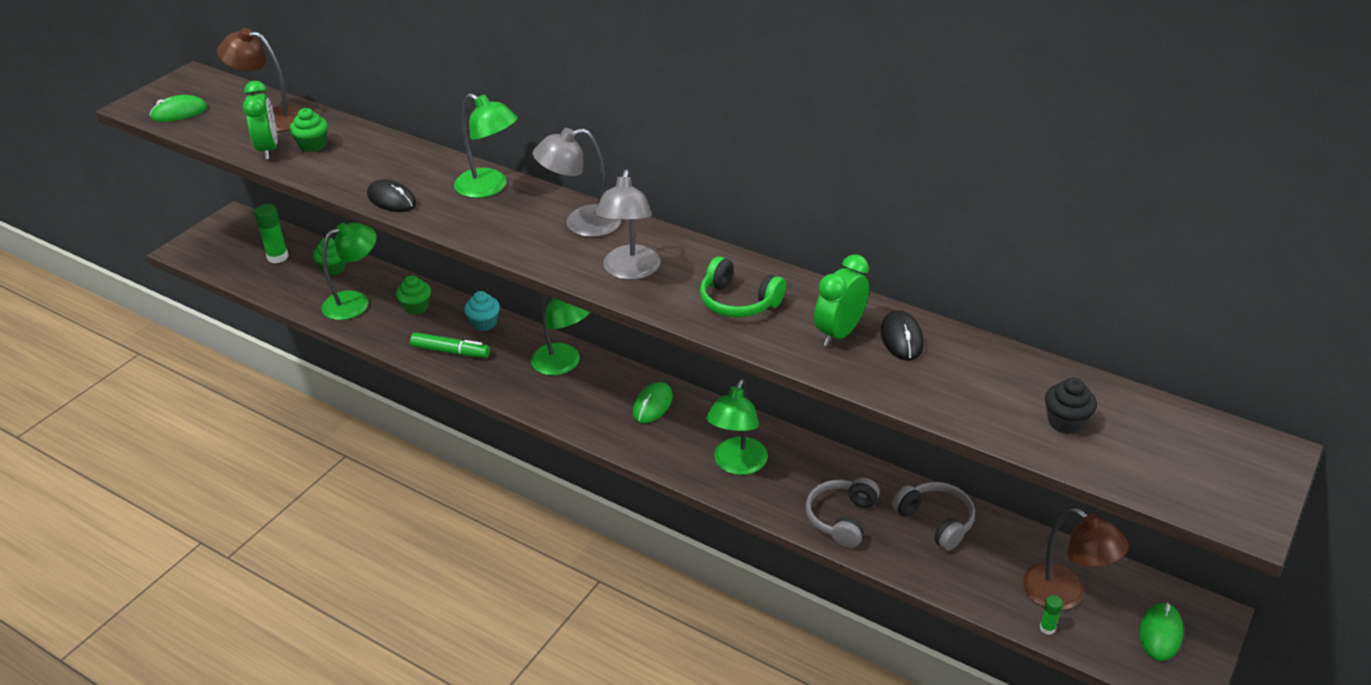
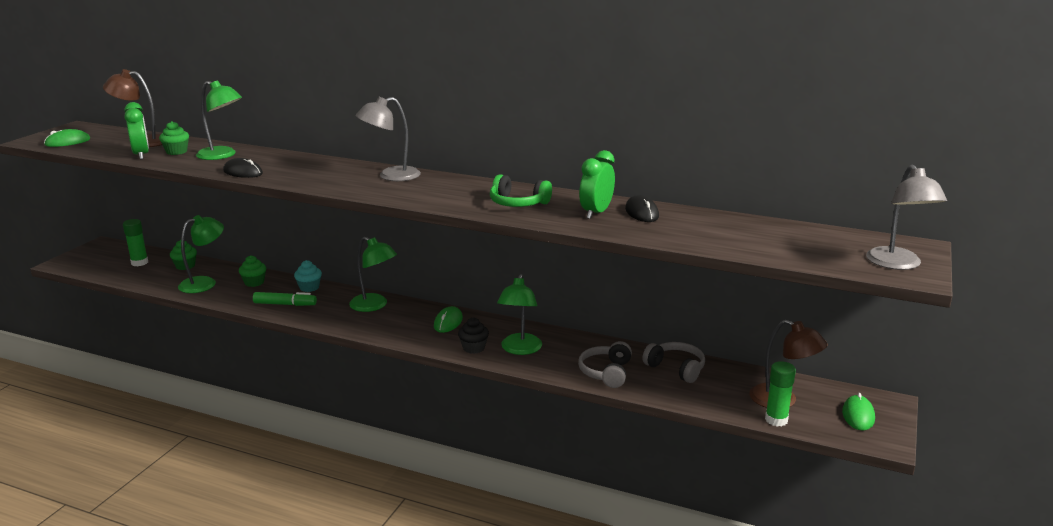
camera: 10 degrees left, 15 degrees down
green lamp [454,93,518,198] -> green lamp moved to [196,80,242,160]
grey lamp [595,169,660,280] -> grey lamp moved to [866,165,947,270]
green glue stick [1040,595,1063,635] -> green glue stick [765,361,796,427], size x1.89
black cupcake [1045,378,1097,434] -> black cupcake moved to [458,318,489,354]

